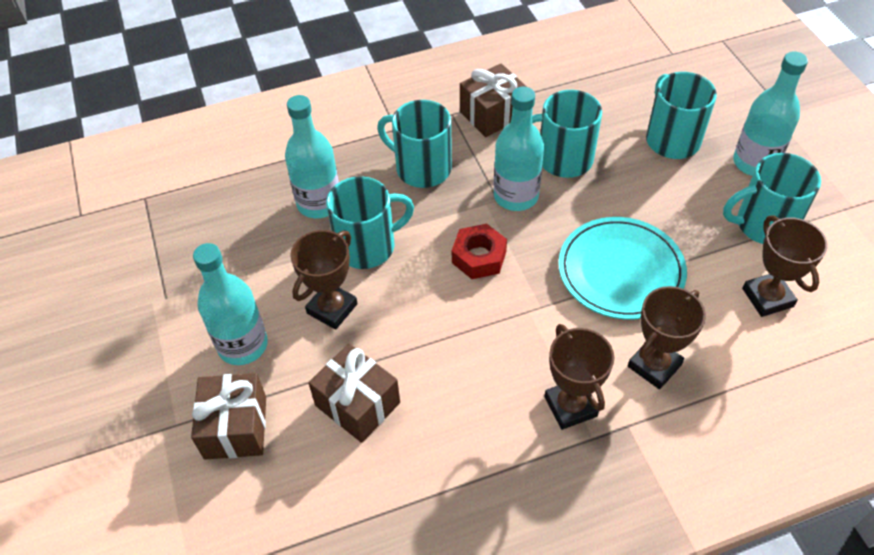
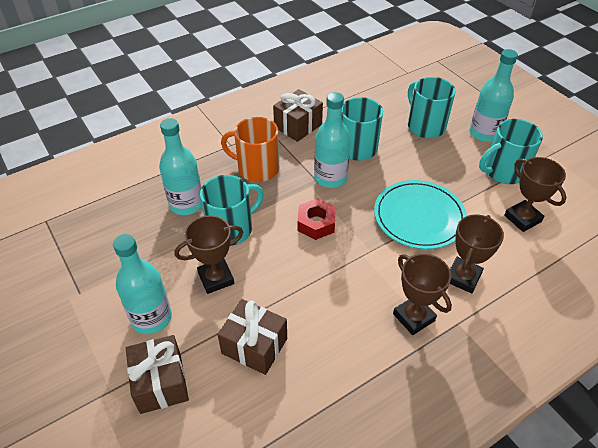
camera: 15 degrees left, 5 degrees down
brown trophy [290,230,358,330] -> brown trophy turned 45 degrees clockwise [175,215,244,294]
turquoise mug [377,100,452,188] -> orange mug [221,117,279,182]

